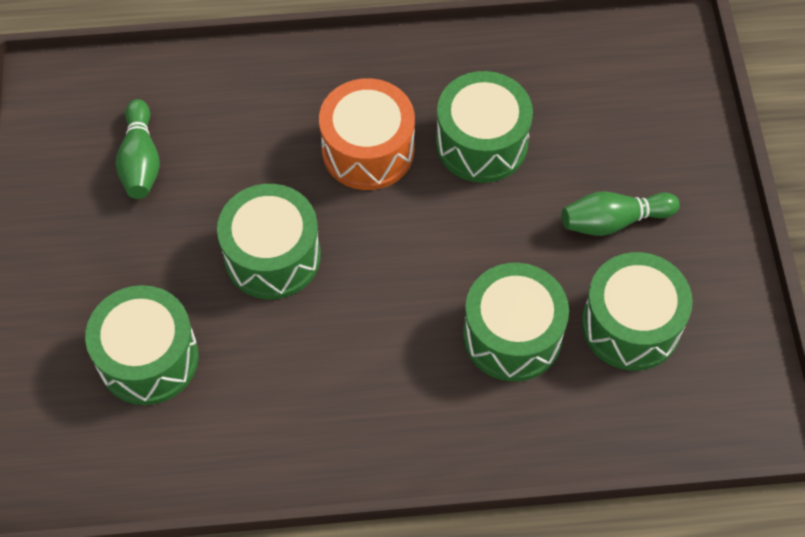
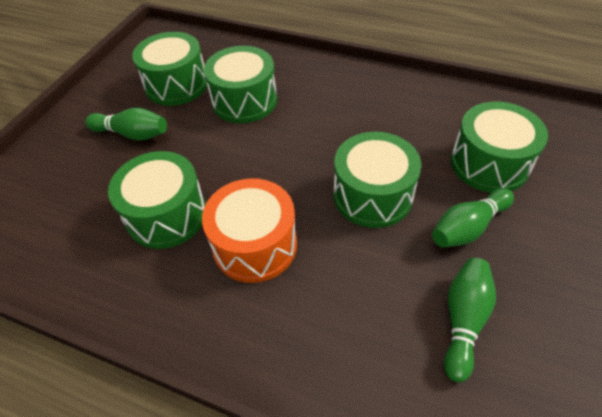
camera: 150 degrees left, 10 degrees down
none -> green bowling pin [432,188,514,248]

